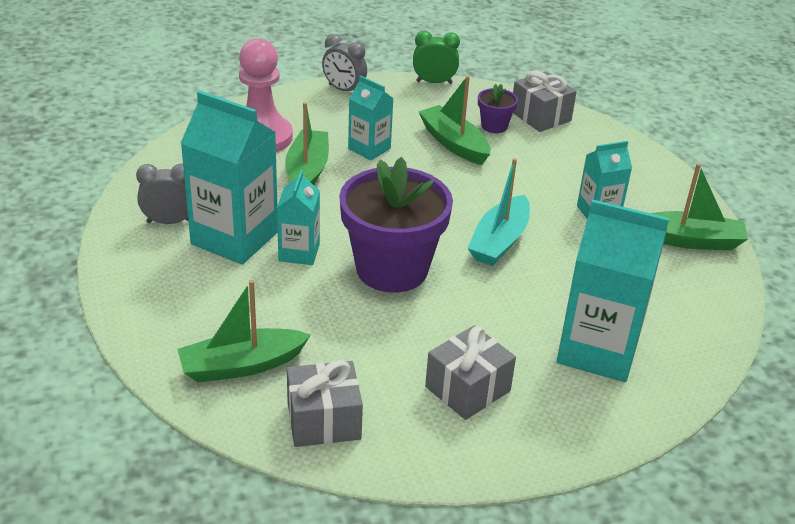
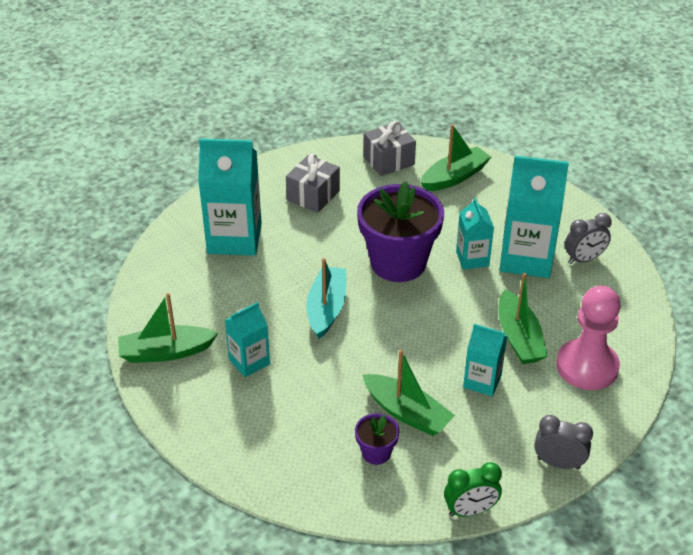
camera: 165 degrees right, 5 degrees up
grey gift [513,71,577,132] -> none

